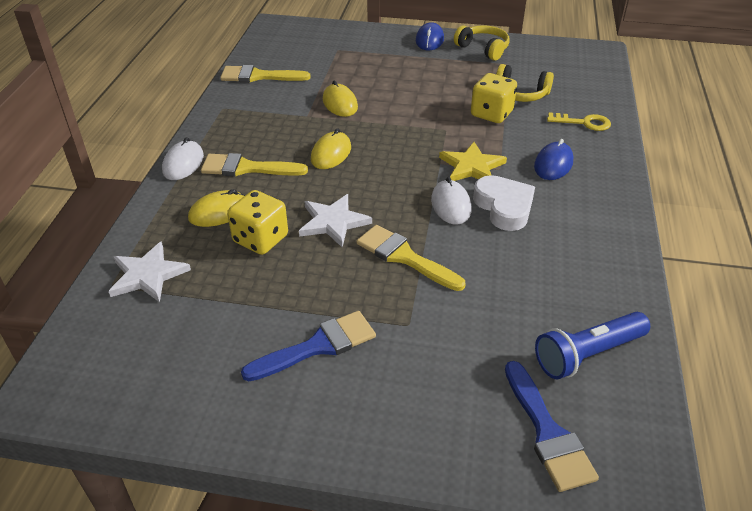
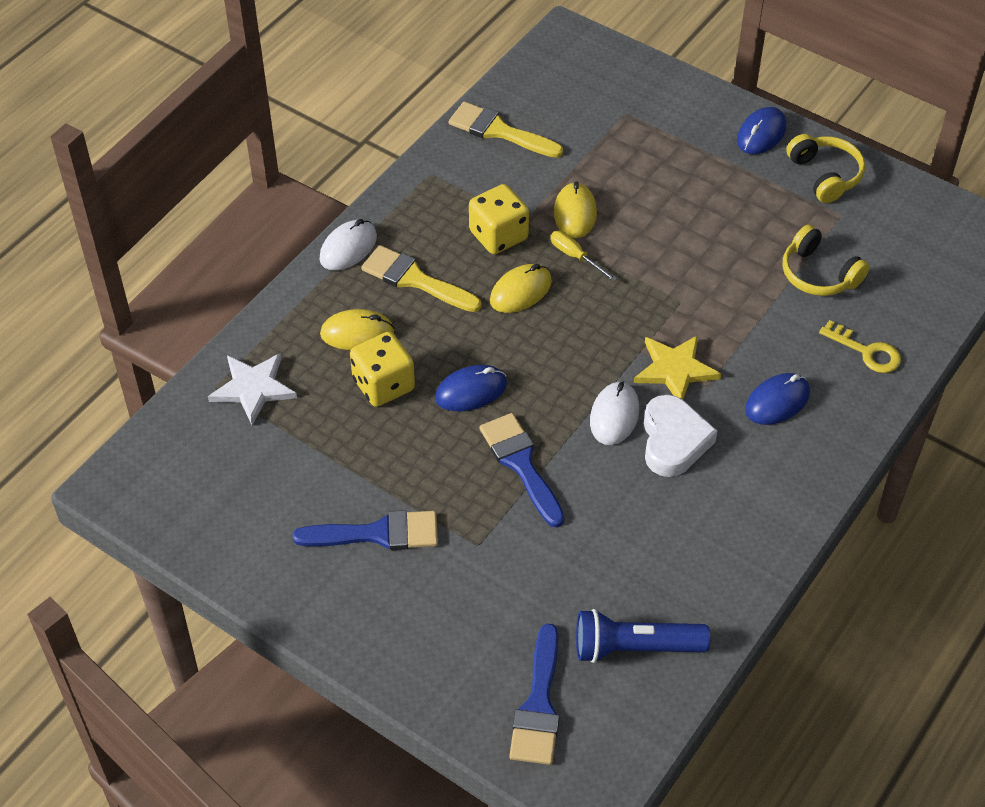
camera: 25 degrees right, 10 degrees up
white star [299,194,372,248] -> blue mouse [435,365,507,411]
yellow brush [357,225,466,291] -> blue brush [480,413,564,527]
yellow dice [471,73,517,123] -> yellow dice moved to [469,184,529,254]
none -> yellow screwdriver [551,231,617,281]

